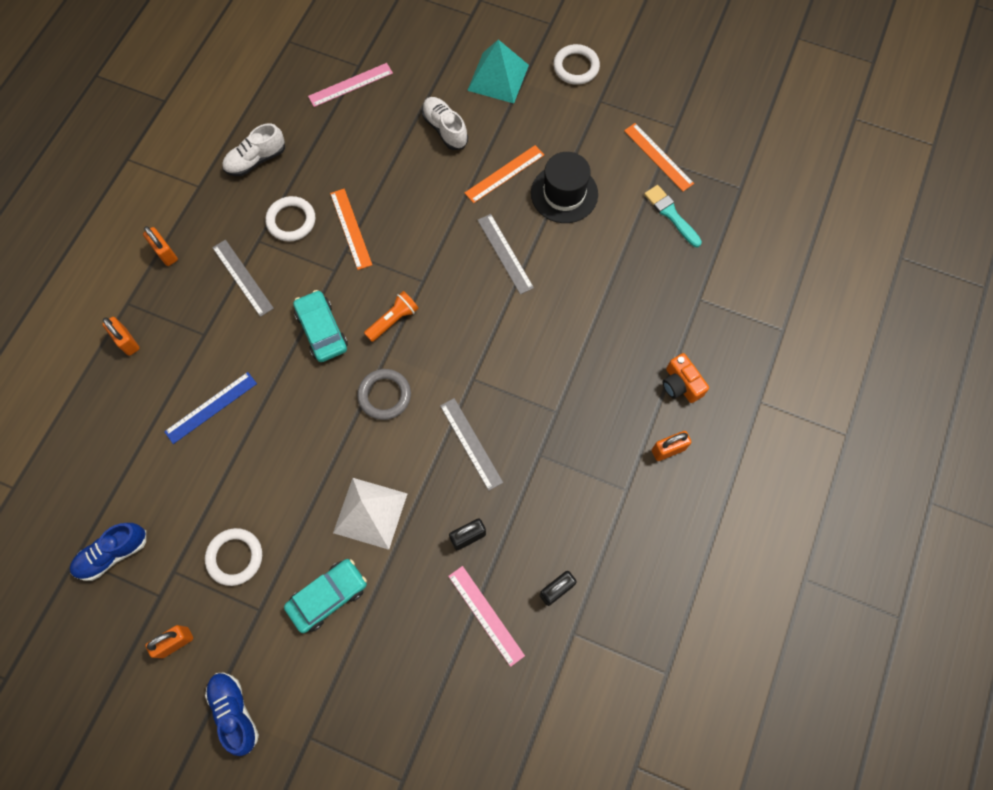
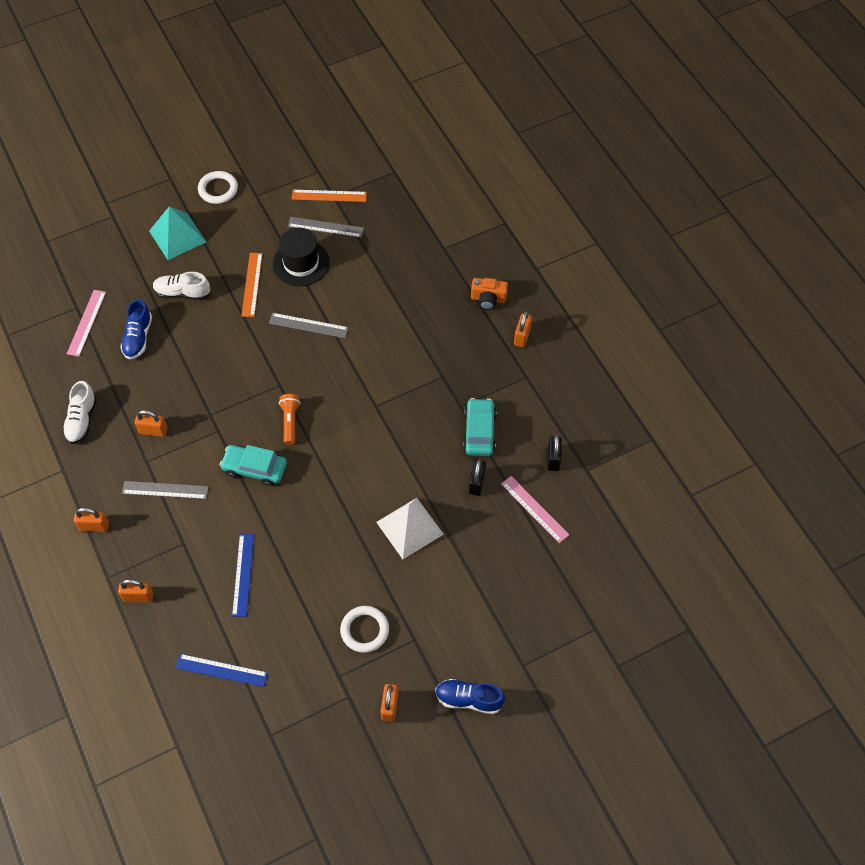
camera: 50 degrees left, 10 degrees down
blue shoe [70,523,146,581] -> blue shoe moved to [120,299,152,360]
white ring [265,196,315,242] -> orange padlock [135,410,167,437]
turquoise car [284,559,367,633] -> turquoise car moved to [463,398,496,456]
orange ruler [330,189,372,270] -> none
grey ring [357,369,411,420] -> none
grey ruler [440,398,503,491] -> grey ruler moved to [288,217,364,238]
pink ruler [448,566,525,667] -> pink ruler turned 45 degrees clockwise [501,476,570,543]
turquoise brush [644,185,702,247] -> none
none -> blue ruler [175,654,268,687]

